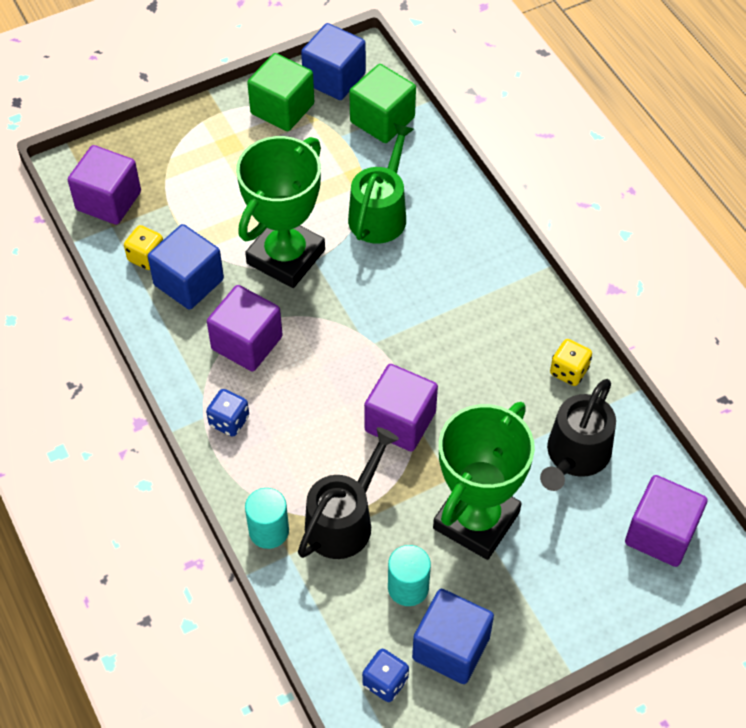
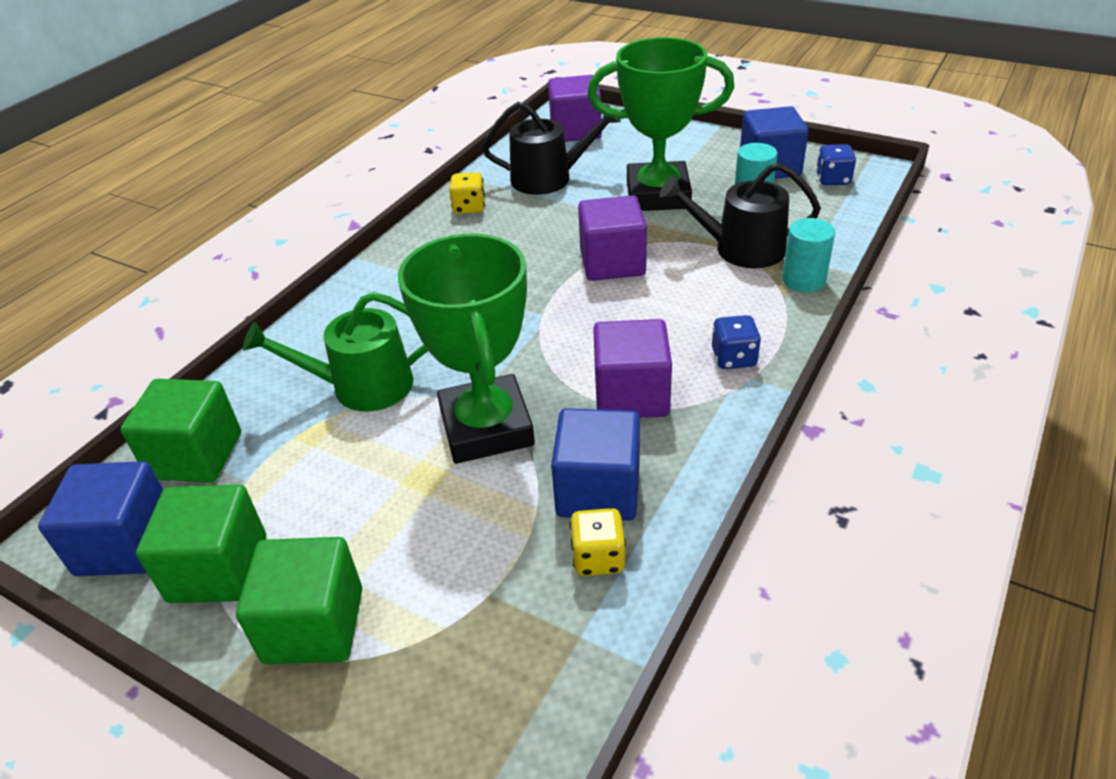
camera: 120 degrees left, 15 degrees down
purple cube [68,145,141,225] -> none
green trophy [236,136,325,288] -> green trophy turned 75 degrees clockwise [398,234,535,464]
none -> green cube [236,537,362,664]

